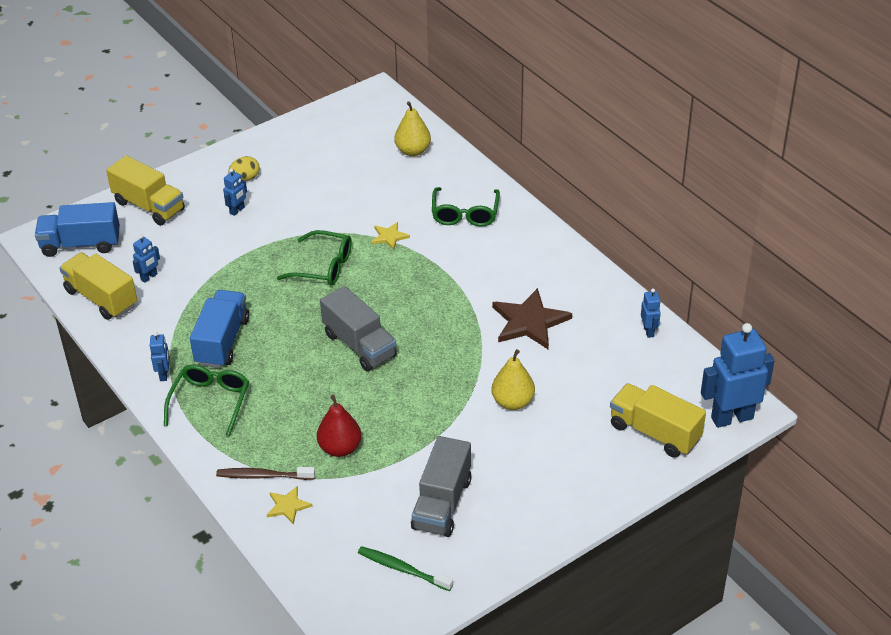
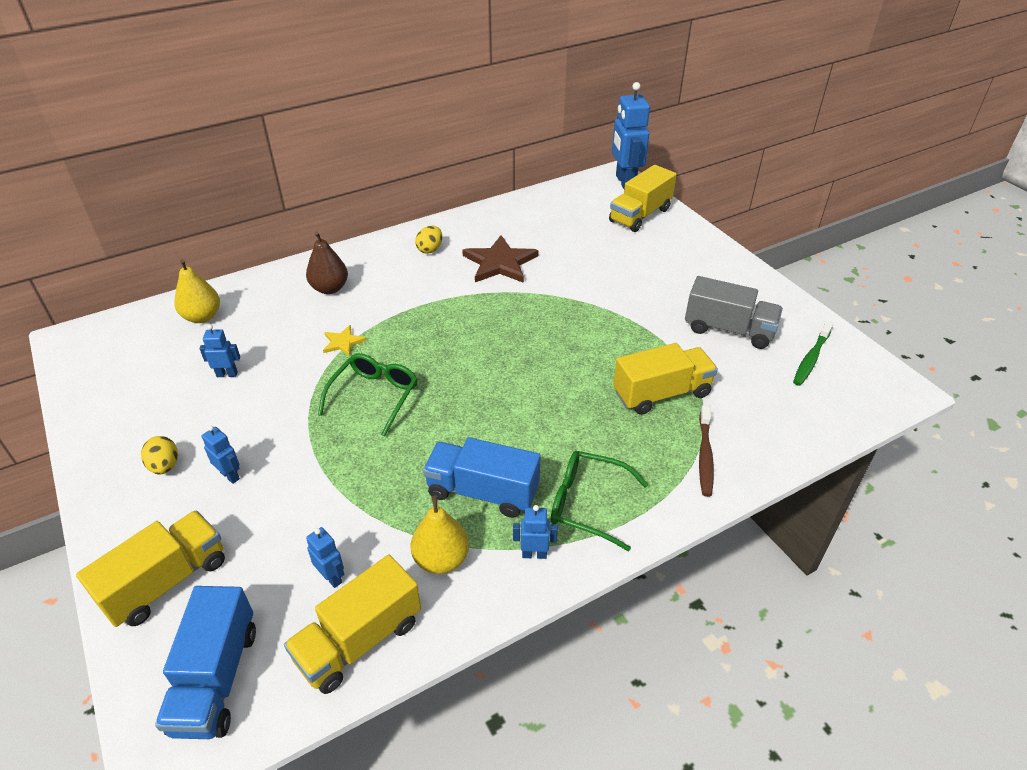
camera: 85 degrees left, 0 degrees up
yellow star [267,486,312,525] -> none
red pear [317,395,361,457] -> yellow truck [613,343,718,415]
grey truck [320,286,397,371] -> none
green glasses [432,187,500,227] -> brown pear [306,231,348,294]
yellow pear [491,349,535,410] -> yellow pear moved to [411,495,469,574]
blue robot [641,289,661,338] -> blue robot moved to [200,325,240,377]
none -> yellow egg [415,225,442,254]

